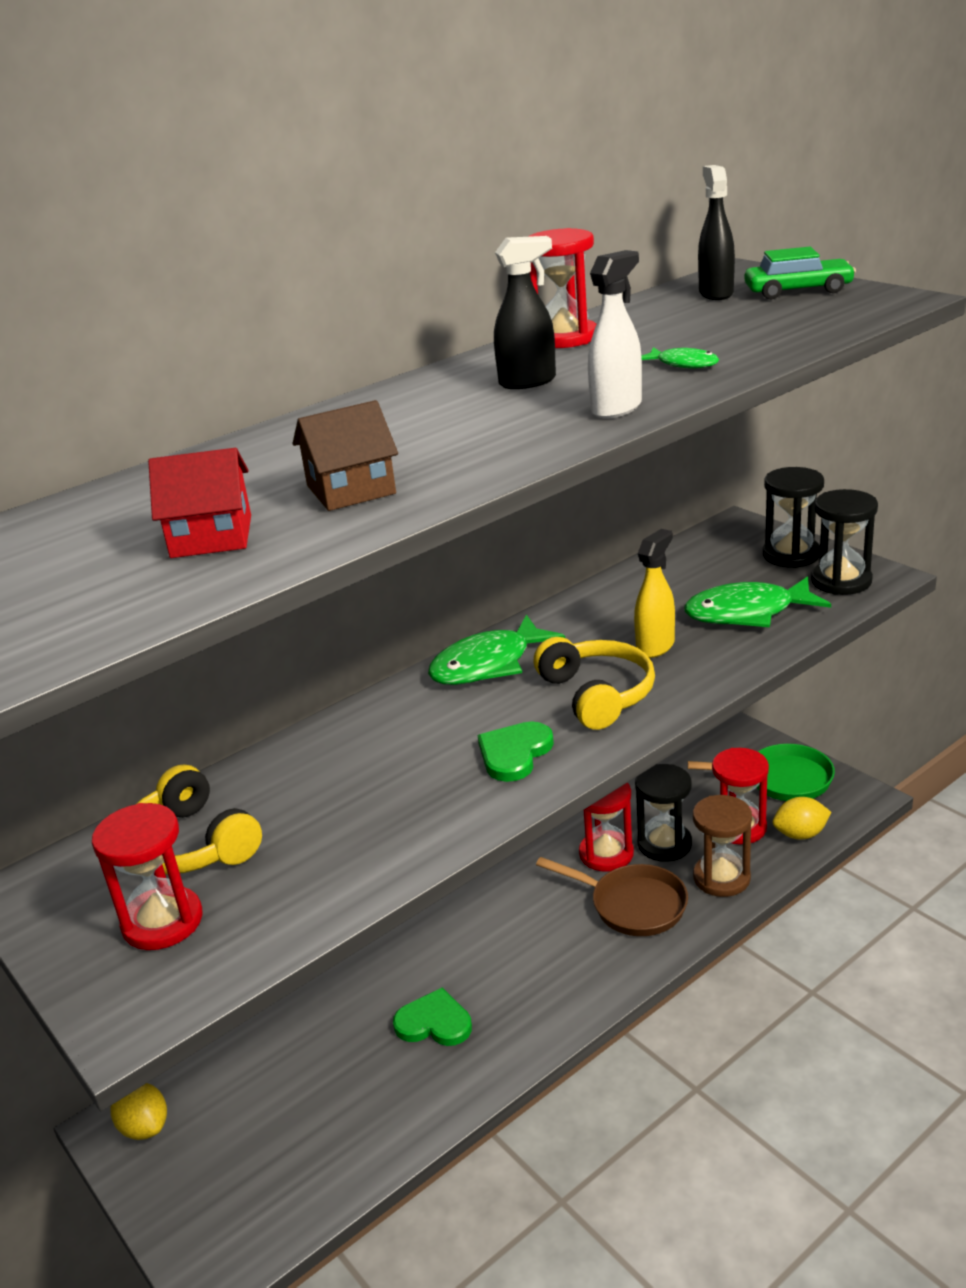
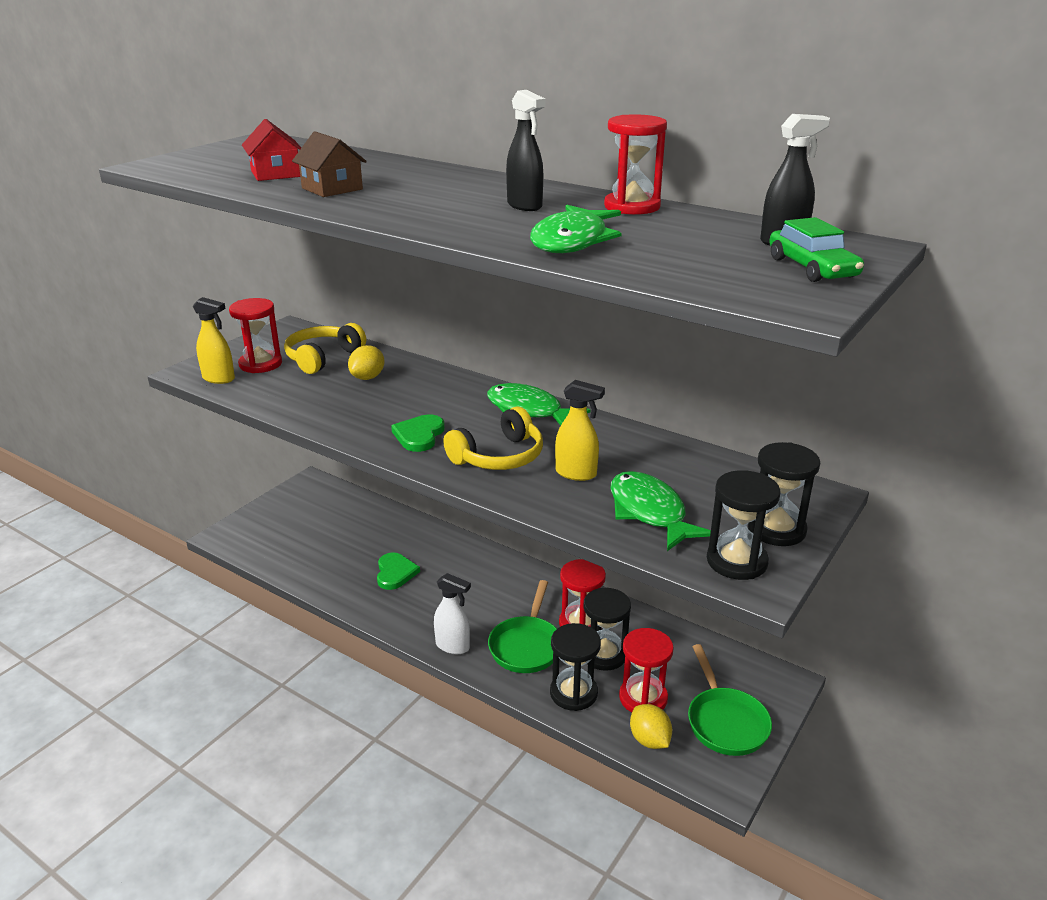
camera: 70 degrees right, 0 degrees up
yellow lemon [111,1083,167,1140] -> yellow lemon moved to [348,345,384,380]
green heart [478,721,554,782] -> green heart turned 90 degrees counterclockwise [391,414,445,452]
brown pan [536,857,688,936] -> green pan [488,580,557,673]
white spray bottle [588,250,642,419] -> white spray bottle moved to [434,573,471,654]
green fish [641,347,719,368] -> green fish [530,205,622,253], size x2.01
brown hourglass [693,795,752,897] -> black hourglass [550,623,601,711]
none -> yellow spray bottle [193,297,235,384]

